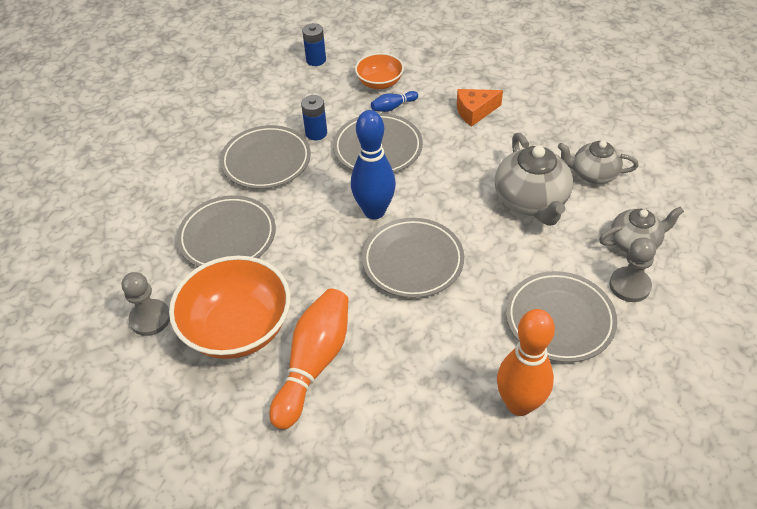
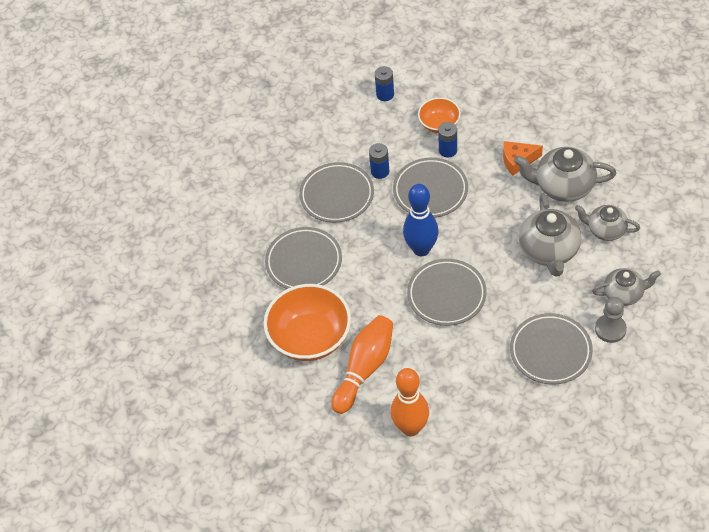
camera: 10 degrees right, 5 degrees up
grey pawn [122,272,170,336] -> none
blue bowling pin [371,91,418,112] -> blue battery [438,122,457,157]
orange bowling pin [497,309,555,416] -> orange bowling pin moved to [391,368,429,436]
none -> grey teapot [514,147,616,202]

